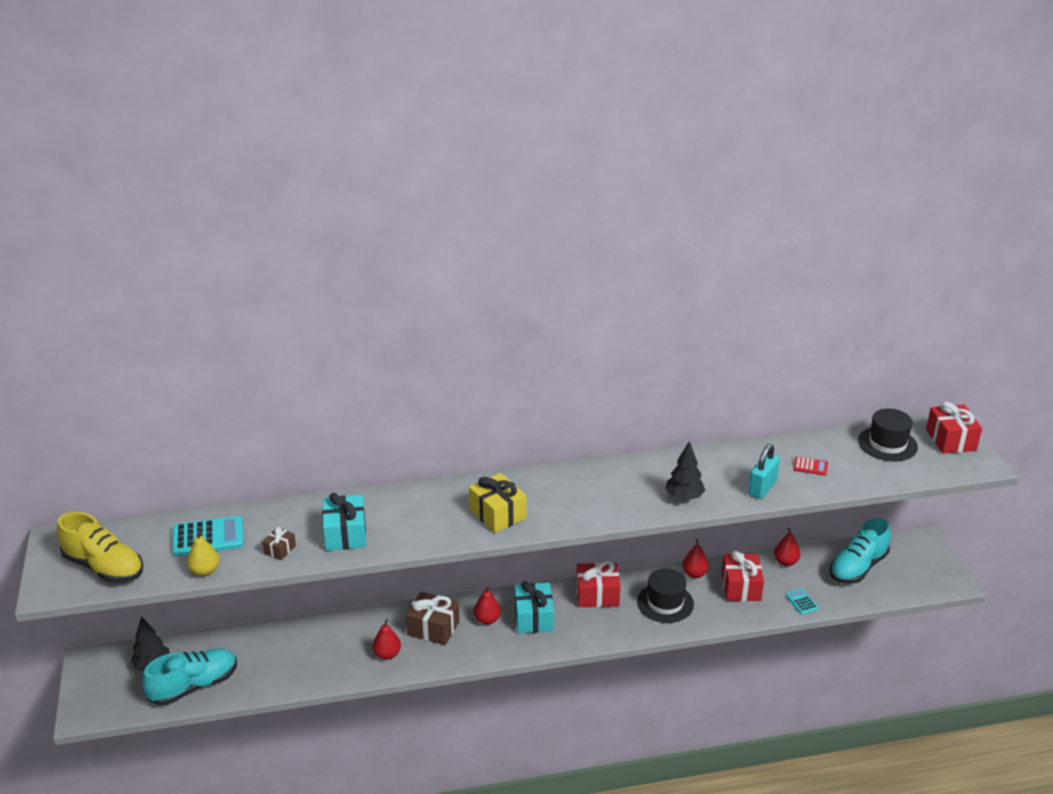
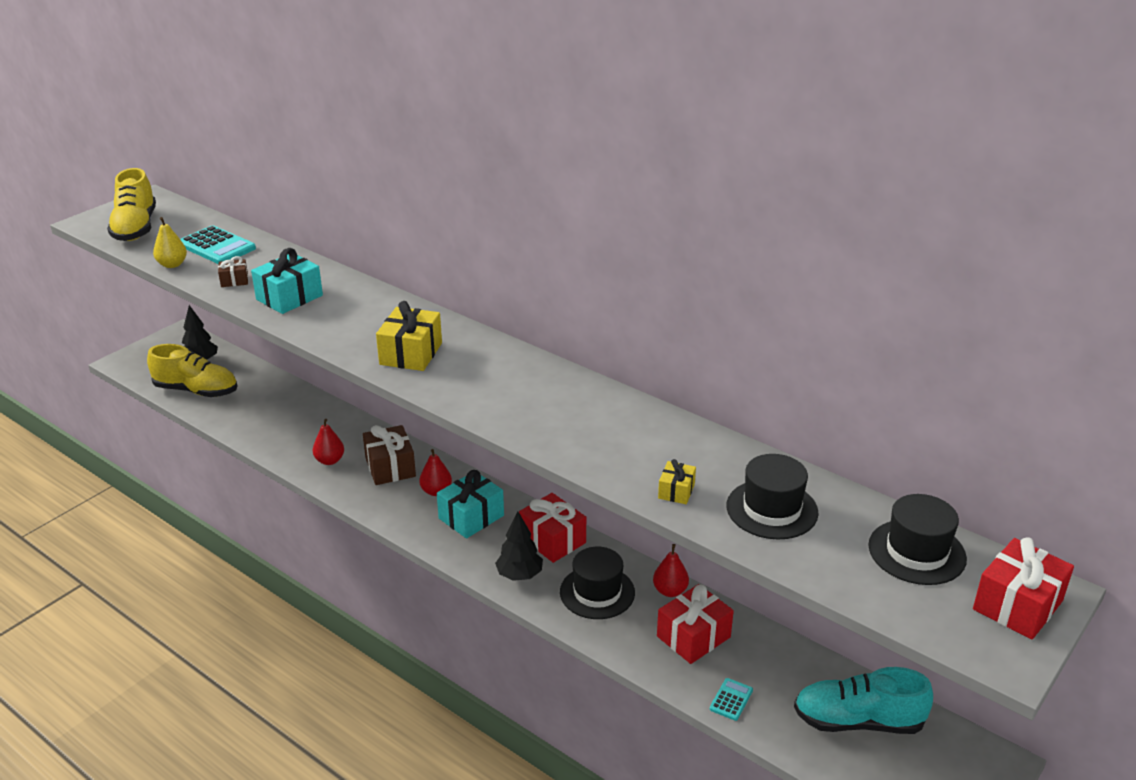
camera: 50 degrees right, 0 degrees up
turquoise shoe [142,648,237,706] -> yellow shoe [147,344,237,397]
black tree [665,441,705,500] -> black tree moved to [495,511,543,581]
turquoise padlock [748,444,780,499] -> yellow gift [658,459,696,504]
red pear [774,528,800,566] -> none
red calculator [793,457,828,476] -> black hat [727,454,819,539]

